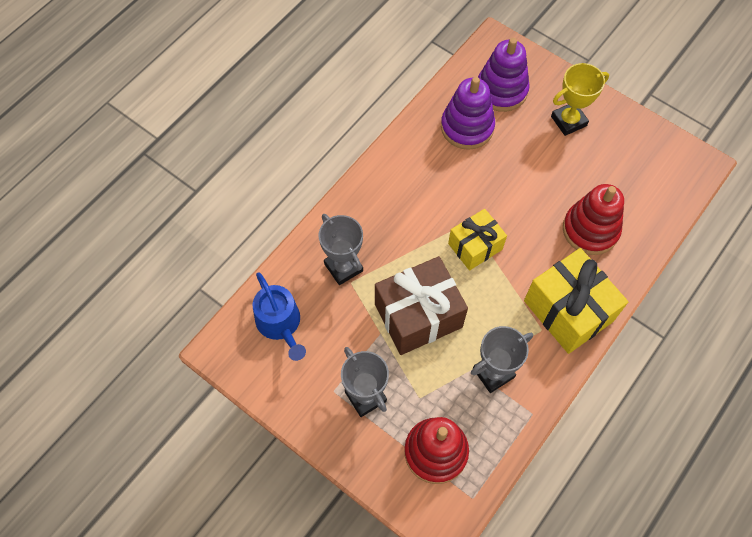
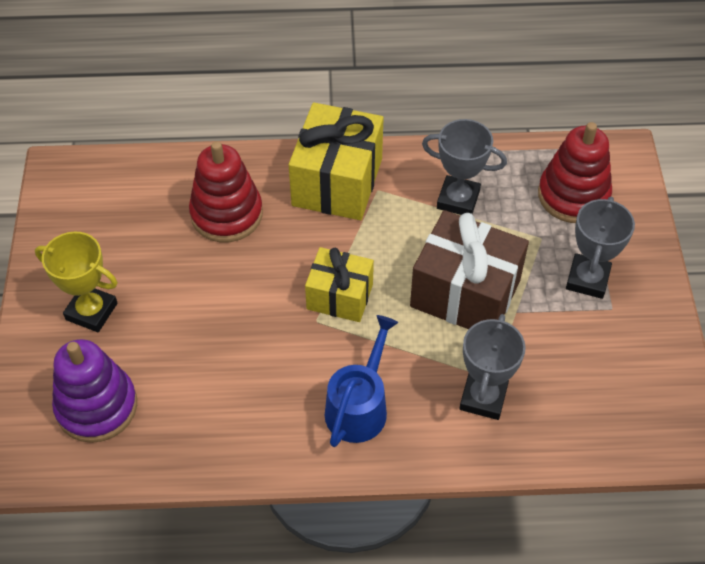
camera: 130 degrees left, 10 degrees down
blue watering can [253,272,306,361] -> blue watering can moved to [325,315,398,447]
purple stacking toy [441,77,495,150] -> none

